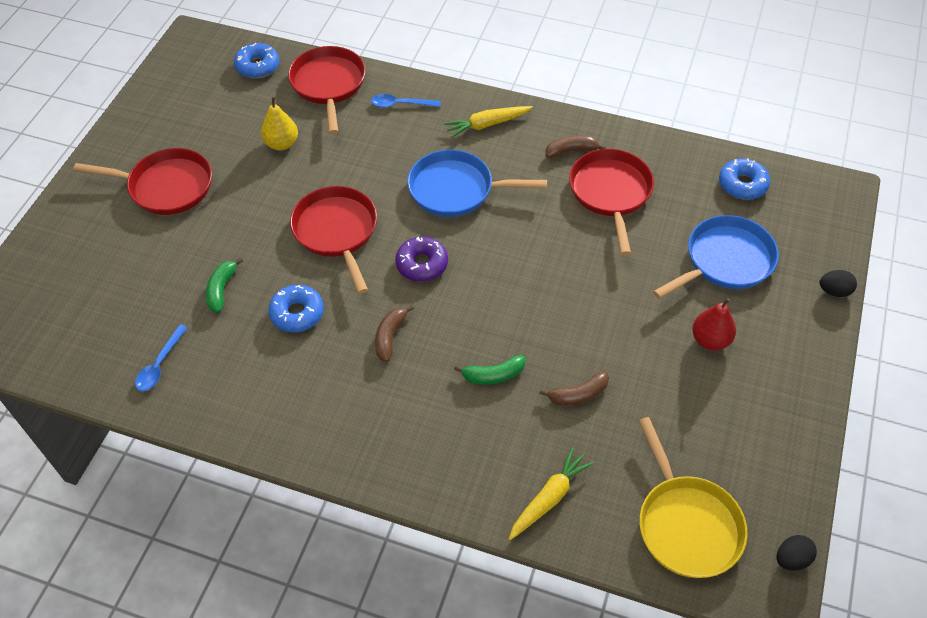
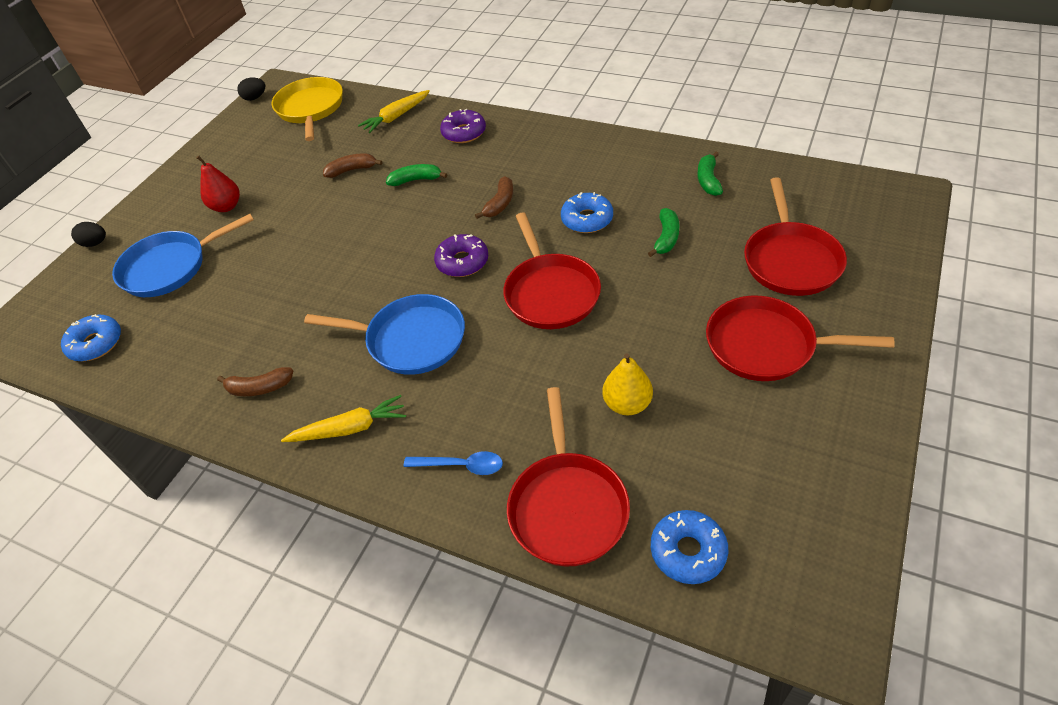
camera: 170 degrees left, 5 degrees down
blue spoon [135,324,188,391] -> green banana [697,152,723,196]
red pan [569,149,654,255] -> red pan moved to [744,177,847,296]
none -> purple donut [440,109,486,143]

